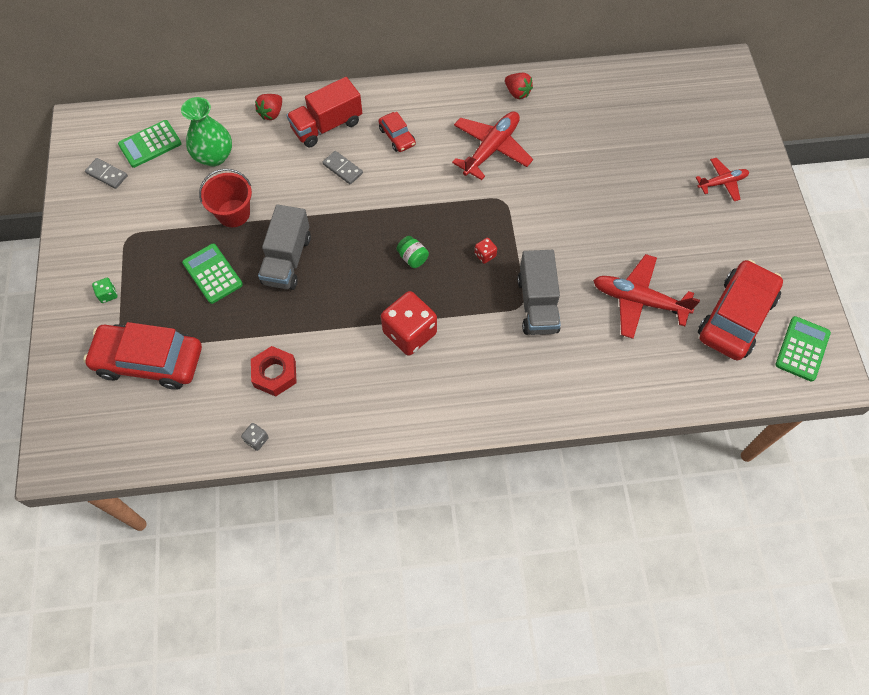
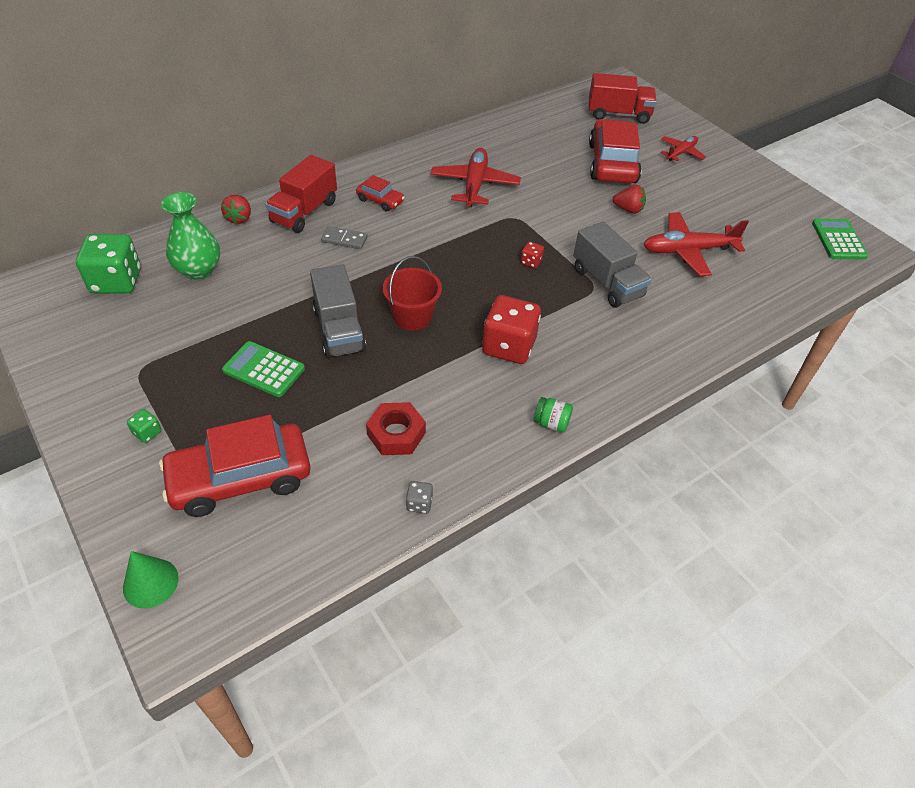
camera: 30 degrees left, 15 degrees down
grey domino [85,158,128,189] -> none
green calculator [118,120,182,168] -> green dice [76,234,141,294]
red bucket [199,169,252,227] -> red bucket moved to [383,256,442,331]
green jar [396,236,429,268] -> green jar moved to [533,397,573,433]
red strawberry [505,73,533,99] -> red strawberry moved to [613,185,646,214]
red car [698,260,783,360] -> red car moved to [589,119,642,183]
none -> green cone [123,551,179,609]
none -> red truck [589,73,657,124]

